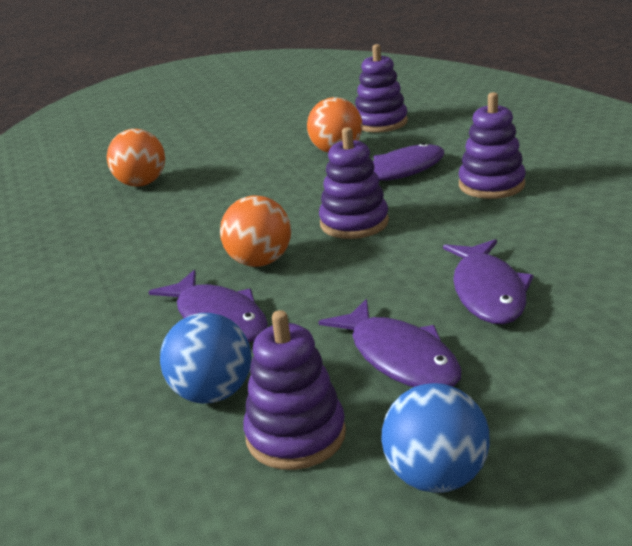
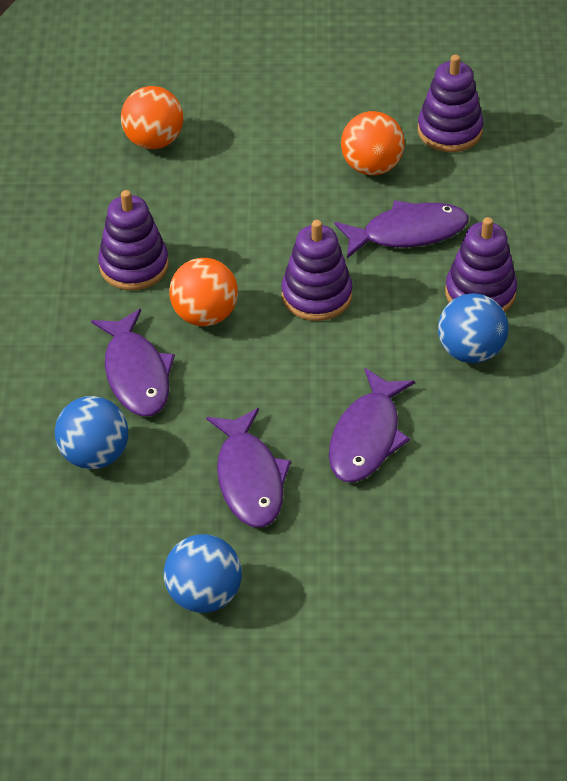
camera: 20 degrees right, 20 degrees up
purple stacking toy [243,310,346,470] -> purple stacking toy moved to [98,190,169,290]
none -> blue ball [438,293,508,363]

